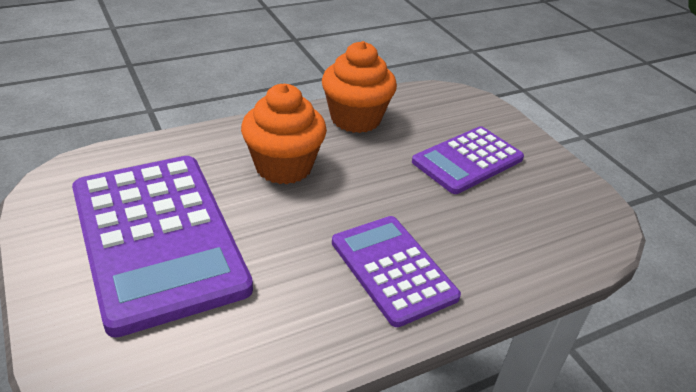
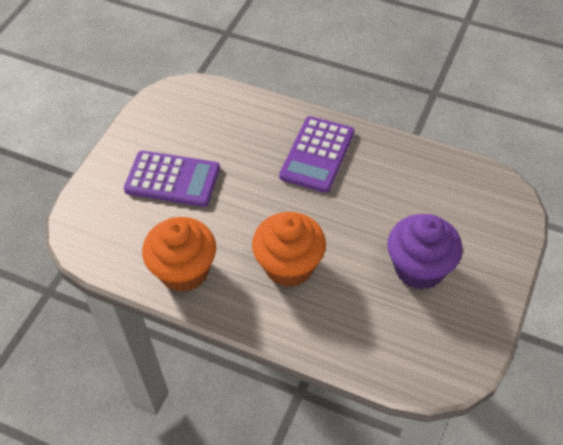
camera: 125 degrees left, 15 degrees up
purple calculator [72,156,253,338] -> purple cupcake [387,214,463,290]

